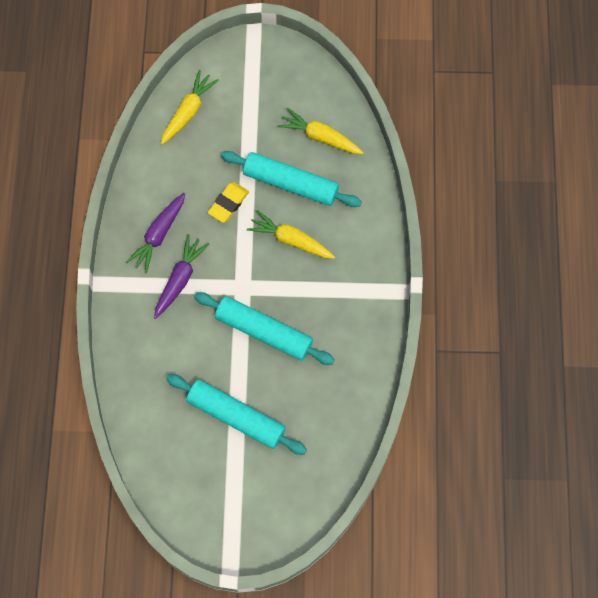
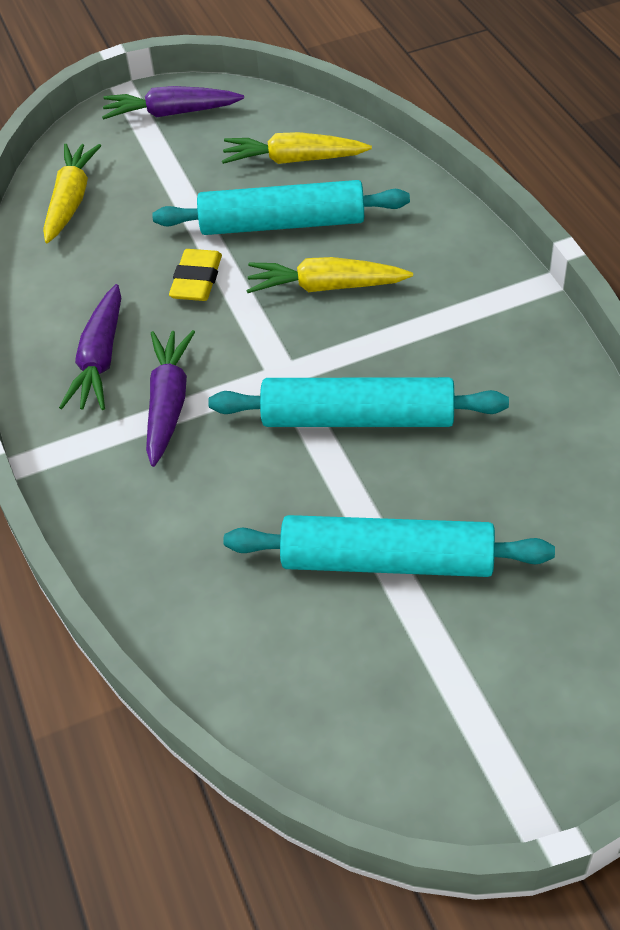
camera: 20 degrees left, 20 degrees down
none -> purple carrot [102,86,244,120]

